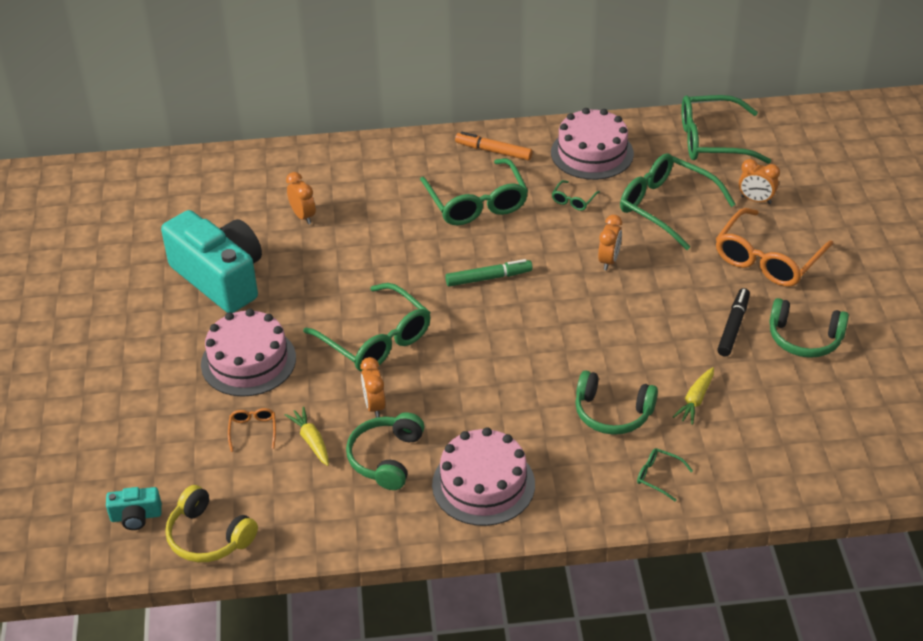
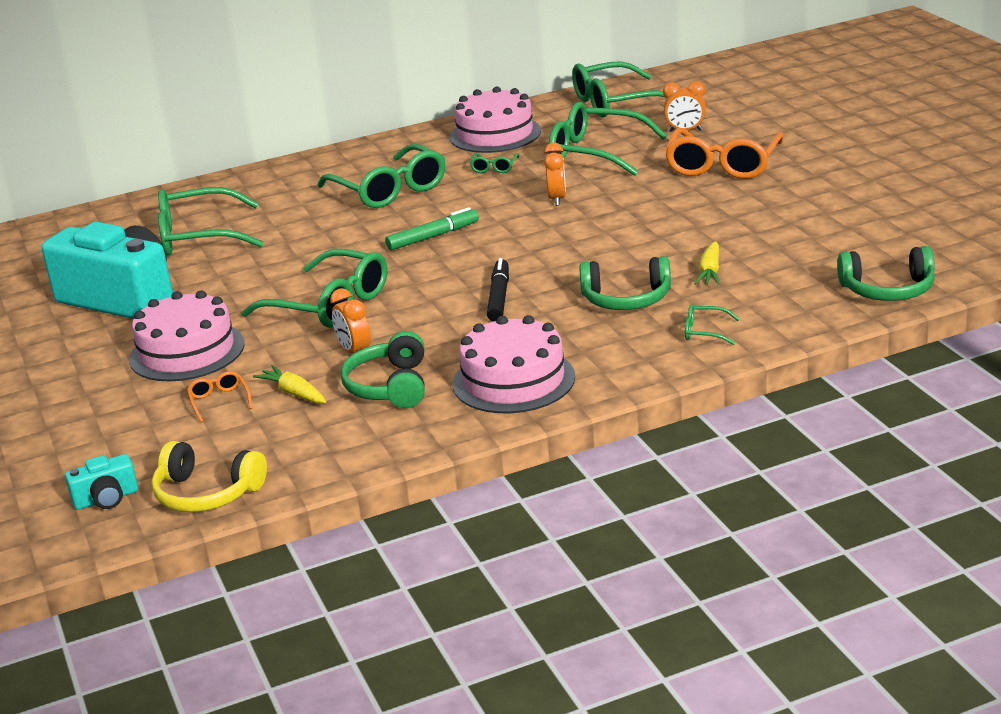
camera: 15 degrees left, 15 degrees down
orange clock [286,172,316,224] -> green glasses [158,187,264,256]
orange marker [455,132,533,160] -> none
black marker [717,288,750,357] -> black marker moved to [487,258,509,322]
green headphones [769,298,849,358] -> green headphones moved to [837,246,935,301]

